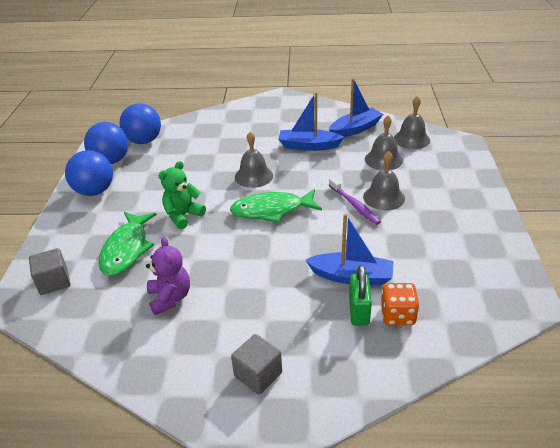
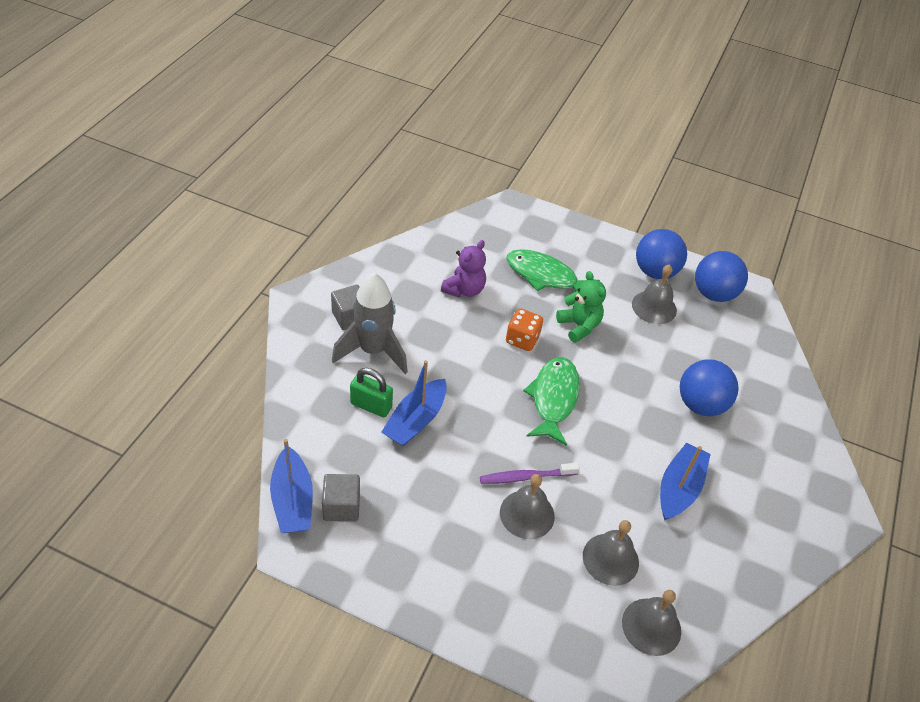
camera: 105 degrees right, 10 degrees up
grey cube [29,248,70,295] -> grey cube moved to [322,474,360,522]
blue ball [119,103,161,144] -> blue ball moved to [680,359,739,416]
purple teddy bear [146,237,190,315] -> purple teddy bear turned 60 degrees counterclockwise [441,240,486,297]
grey bell [235,131,273,188] -> grey bell moved to [632,264,677,324]
blue boat [329,78,383,137] -> blue boat moved to [270,439,313,533]
orange dice [380,283,419,325] -> orange dice moved to [506,308,543,351]
none -> grey rocket [332,273,408,374]

